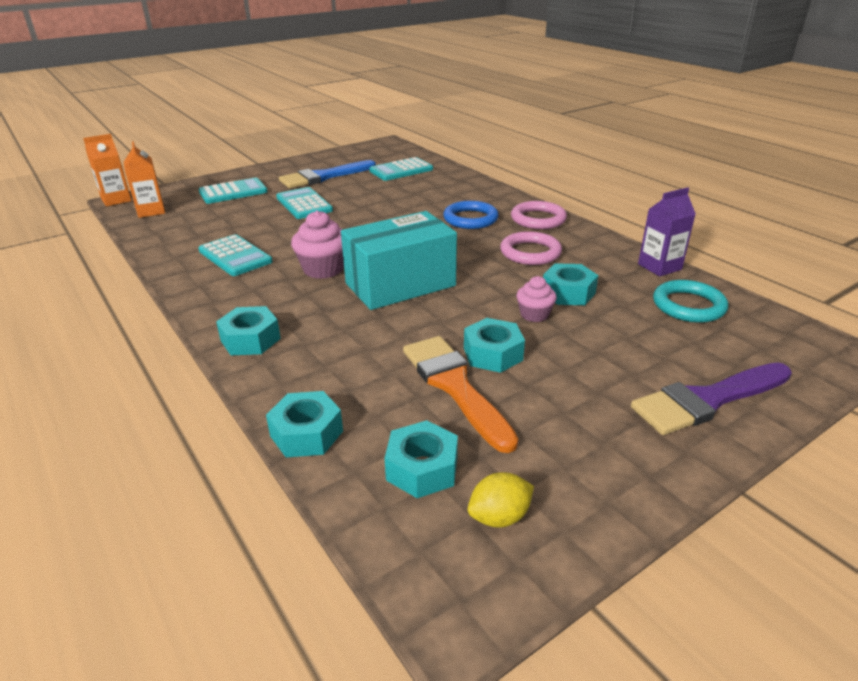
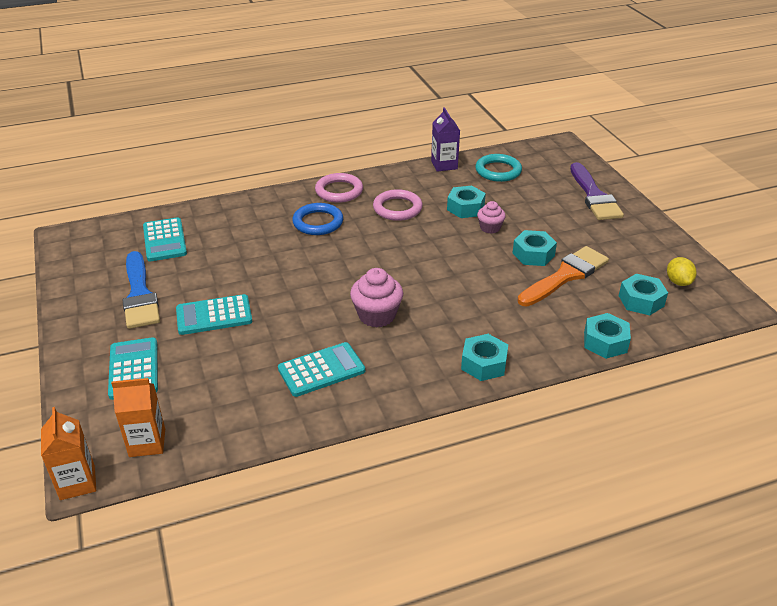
camera: 75 degrees left, 5 degrees up
turquoise box [341,211,457,310] -> none
orange brush [403,336,519,453] -> orange brush turned 150 degrees clockwise [517,246,609,306]

